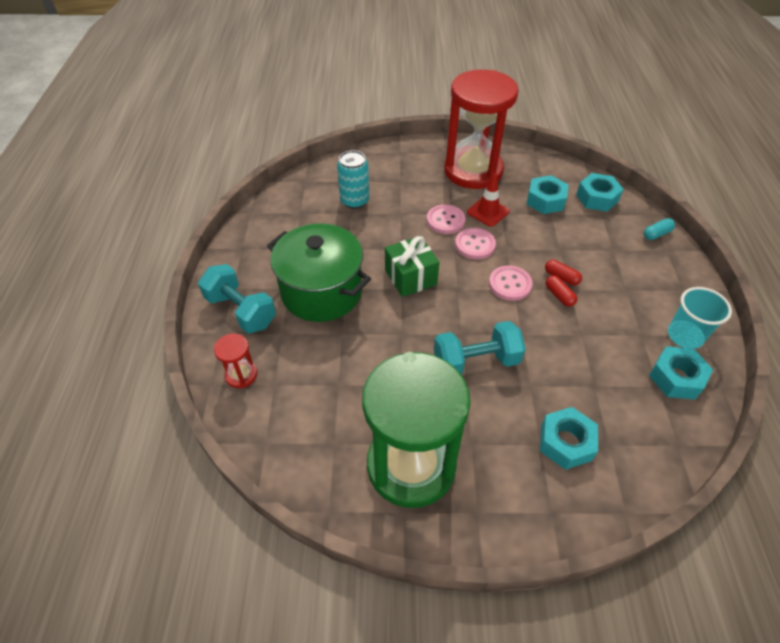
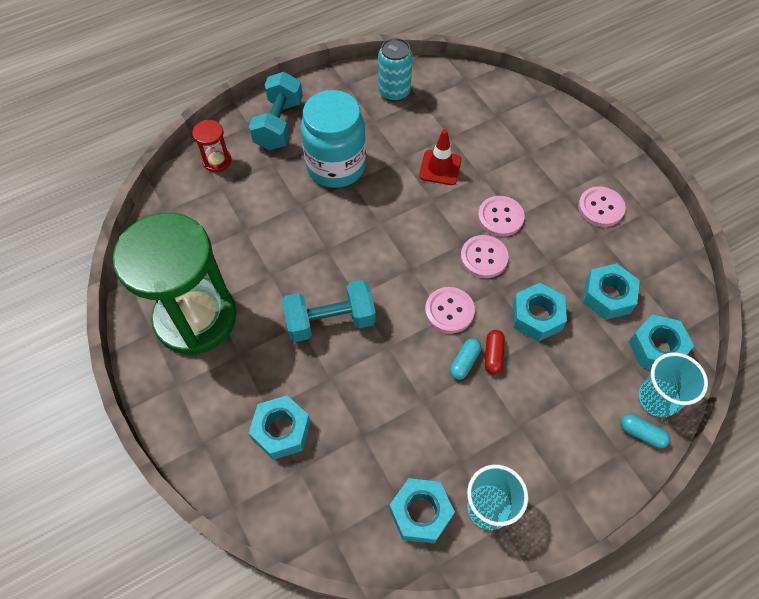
camera: 60 degrees right, 10 degrees up
green pot [267,223,371,322] -> turquoise jar [301,90,366,188]
turquoise can [337,150,369,209] -> turquoise can moved to [378,38,413,102]
green gift [385,236,439,297] -> none
turquoise dumbbell [434,321,526,374] -> turquoise dumbbell turned 60 degrees counterclockwise [282,280,376,342]
red hourglass [444,70,519,189] -> pink button [578,186,626,227]
red traffic cone [467,172,510,227] -> red traffic cone moved to [419,129,462,185]
red capsule [545,275,577,307] -> turquoise capsule [450,338,481,380]
none -> turquoise nut [513,283,567,342]
none -> turquoise cup [639,352,708,417]

